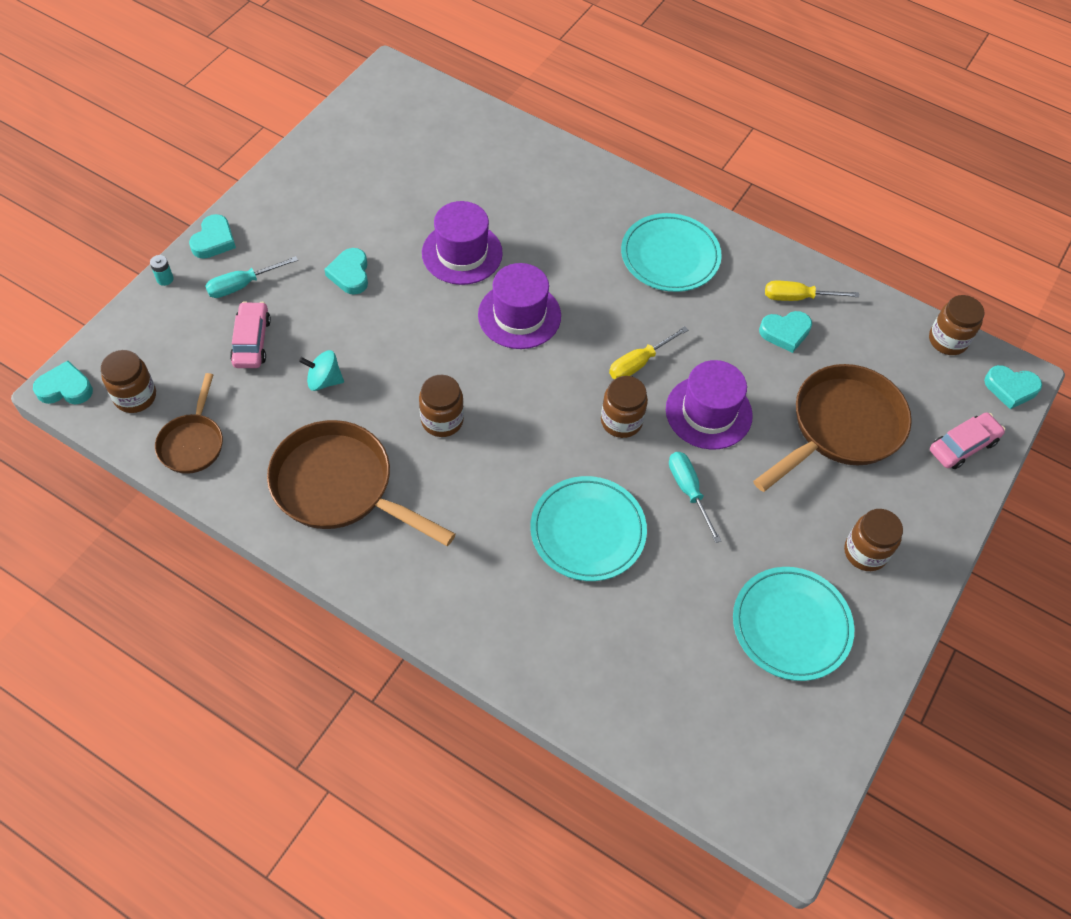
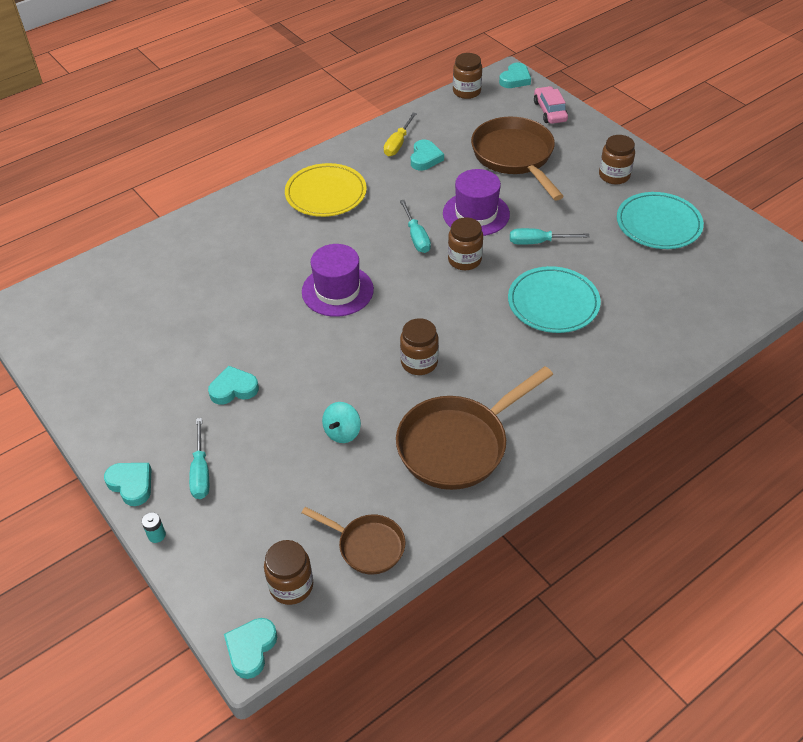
camera: 65 degrees left, 10 degrees down
pink car [230,301,271,368] -> none
turquoise heart [324,248,368,295] -> turquoise heart turned 150 degrees clockwise [208,366,259,405]
purple hat [422,201,503,285] -> none
yellow screwdriver [609,326,688,379] -> turquoise screwdriver [400,200,431,253]
turquoise plate [621,213,722,292] -> yellow plate [285,163,367,217]

